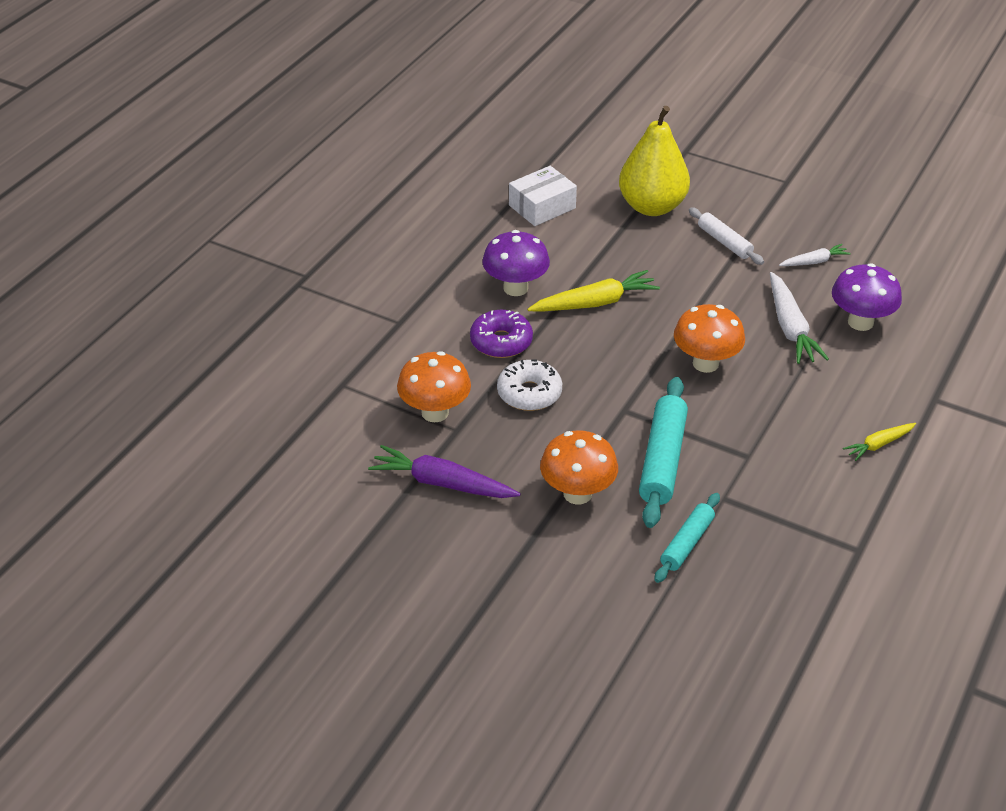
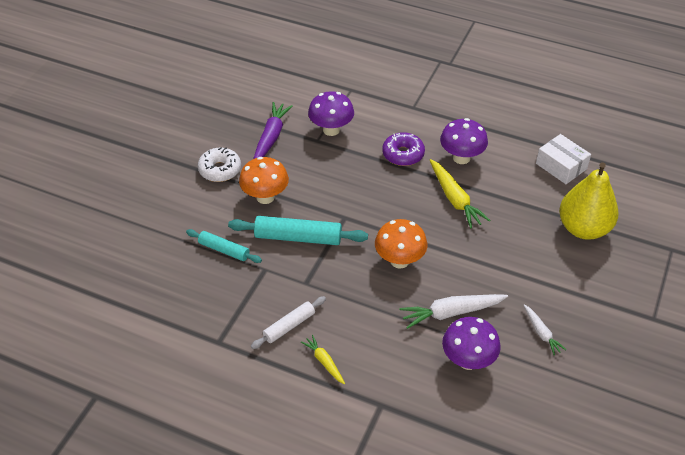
camera: 85 degrees right, 5 degrees up
orange mushroom [397,351,471,422] -> purple mushroom [308,91,354,136]
white donut [497,359,562,411] -> white donut moved to [198,147,241,182]
white rolling pin [689,207,764,265] -> white rolling pin moved to [251,296,326,349]

